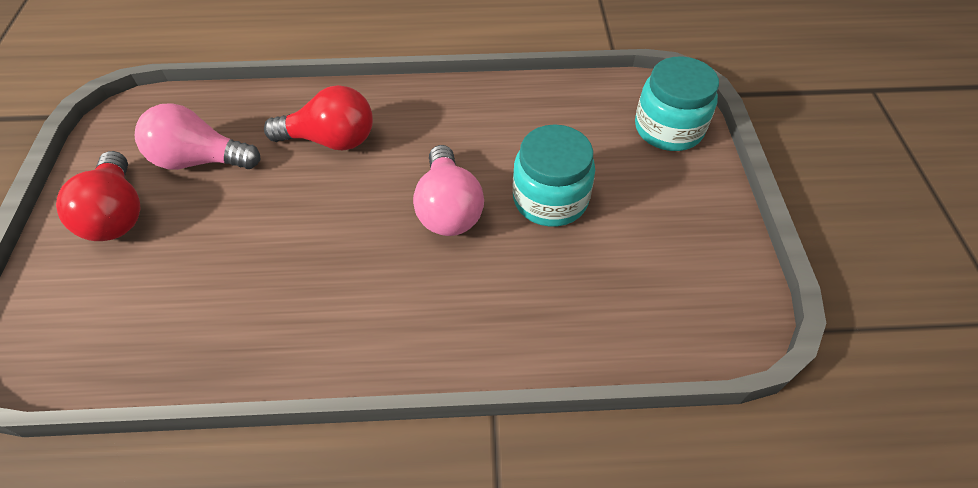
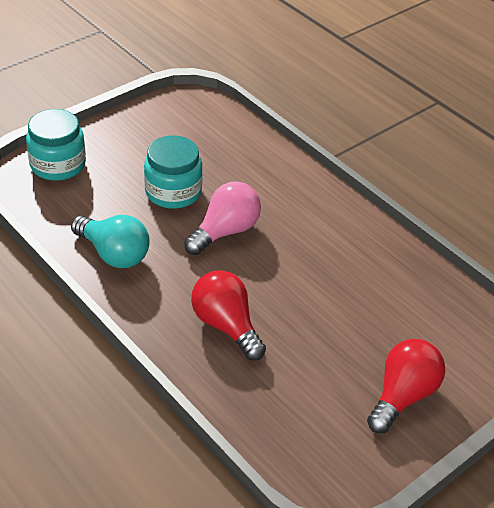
camera: 130 degrees left, 10 degrees down
pink light bulb [135,103,261,170] -> none
none -> turquoise light bulb [71,215,150,268]

